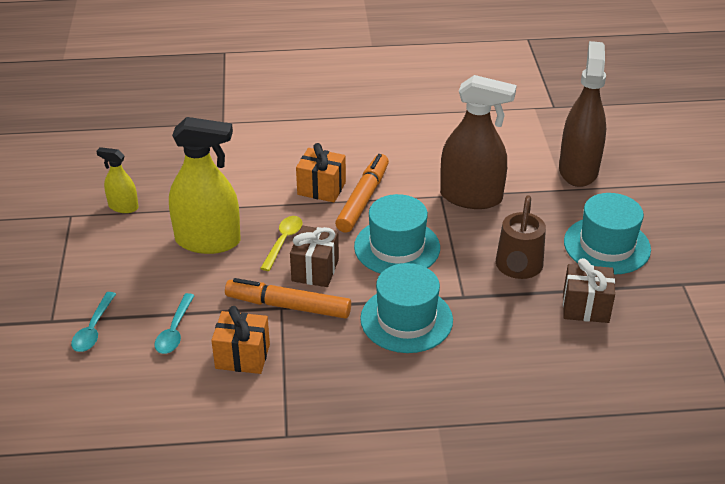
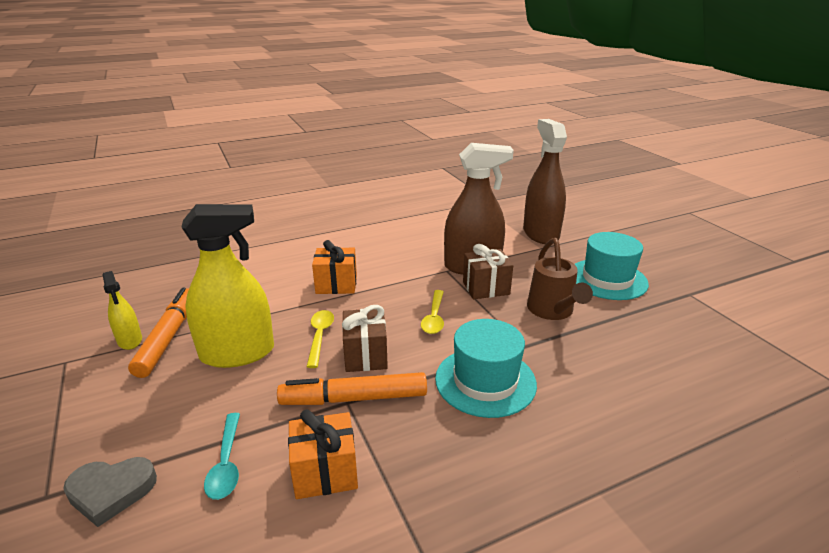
camera: 20 degrees left, 10 degrees down
turquoise spoon [71,292,116,352] -> grey heart [63,457,157,527]
yellow spray bottle [96,147,139,213] -> yellow spray bottle turned 120 degrees counterclockwise [102,271,142,350]
orange marker [335,154,389,233] -> orange marker moved to [128,288,189,378]
turquoise hat [354,194,440,274] -> yellow spoon [421,290,444,334]
brown gift [563,258,615,323] -> brown gift moved to [463,244,513,299]

